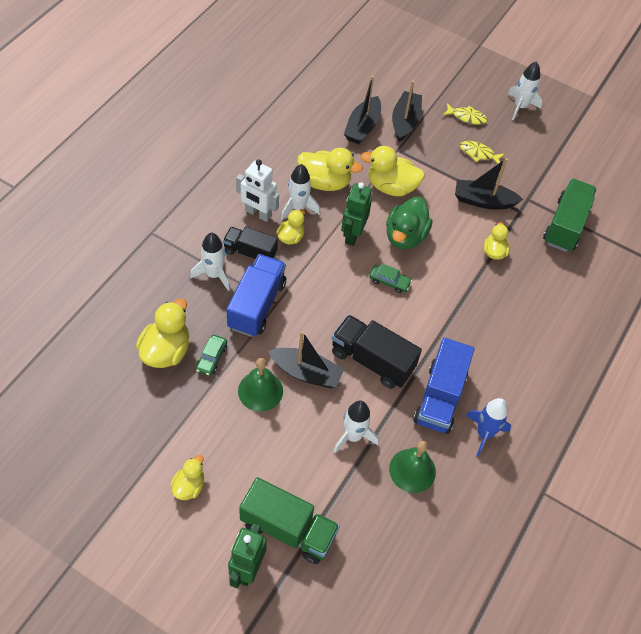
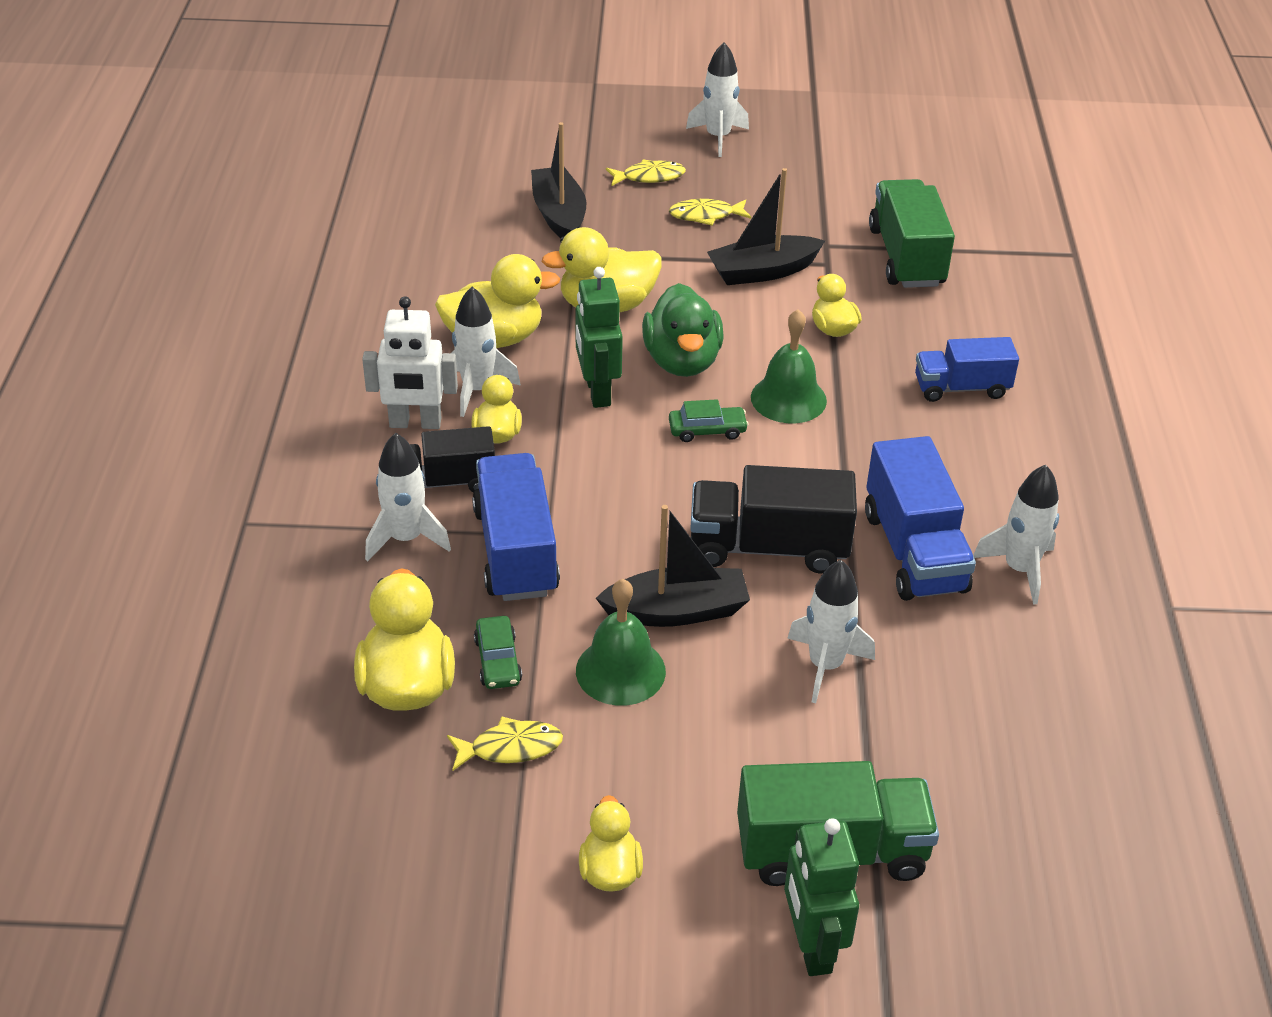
camera: 25 degrees left, 15 degrees down
black boat [344,76,381,144] -> none
green bell [389,441,436,493] -> green bell moved to [751,309,827,423]
blue rocket [466,398,511,457] -> white rocket [973,464,1059,605]
none -> yellow fish [447,716,563,771]
none -> blue truck [915,337,1019,402]

